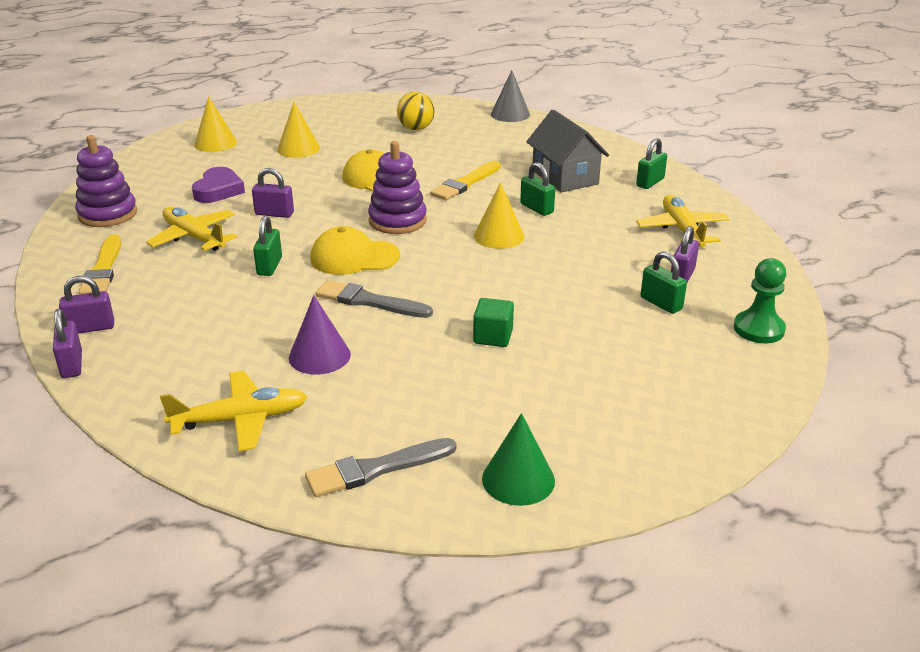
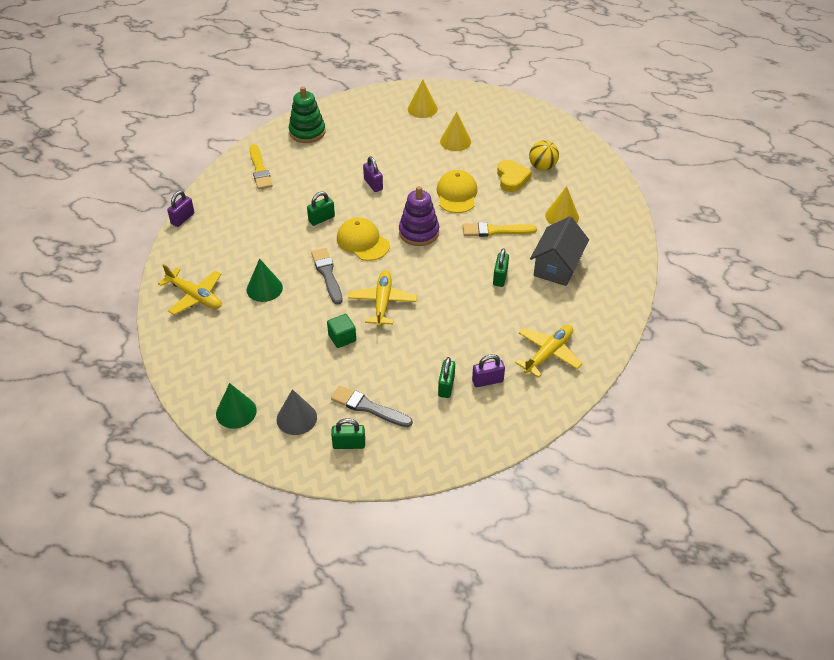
camera: 50 degrees right, 15 degrees up
purple padlock [59,276,114,334] -> none
purple stacking toy [75,135,137,227] -> green stacking toy [289,86,325,143]
yellow brush [79,234,121,294] -> yellow brush turned 60 degrees counterclockwise [249,144,272,190]
yellow plane [146,207,237,251] -> yellow plane moved to [348,270,417,327]
purple heart [192,167,245,203] -> none
purple cone [289,295,351,374] -> green cone [246,258,283,302]
grey brush [305,438,456,497] -> grey brush moved to [331,386,413,427]
yellow cone [474,182,524,249] -> yellow cone moved to [545,186,579,225]
grey cone [491,70,530,122] -> grey cone moved to [277,389,317,435]
green padlock [636,138,667,189] -> green padlock moved to [331,418,365,449]
green pawn [734,258,786,343] -> none
none -> yellow heart [497,160,532,192]

